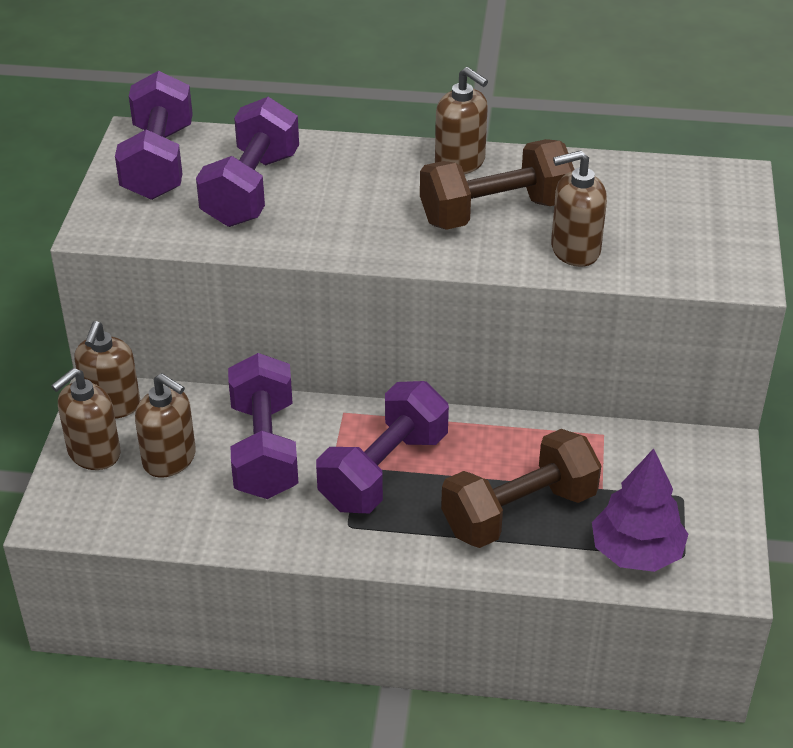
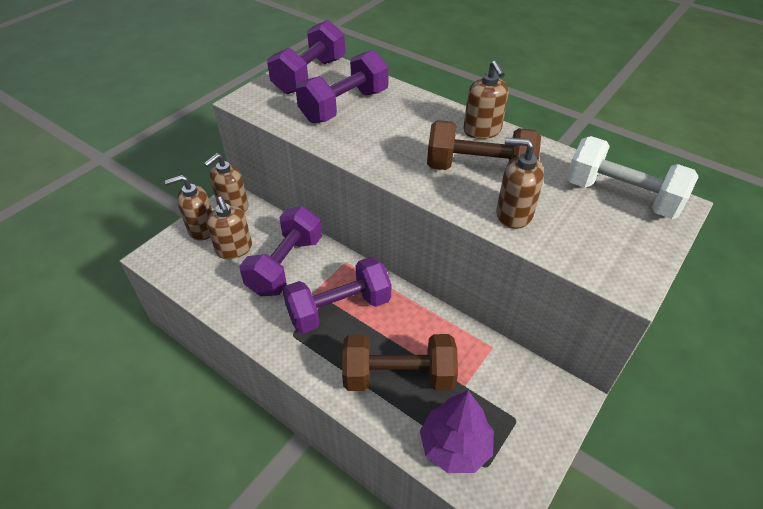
camera: 30 degrees right, 5 degrees up
none -> white dumbbell [567,136,698,219]

